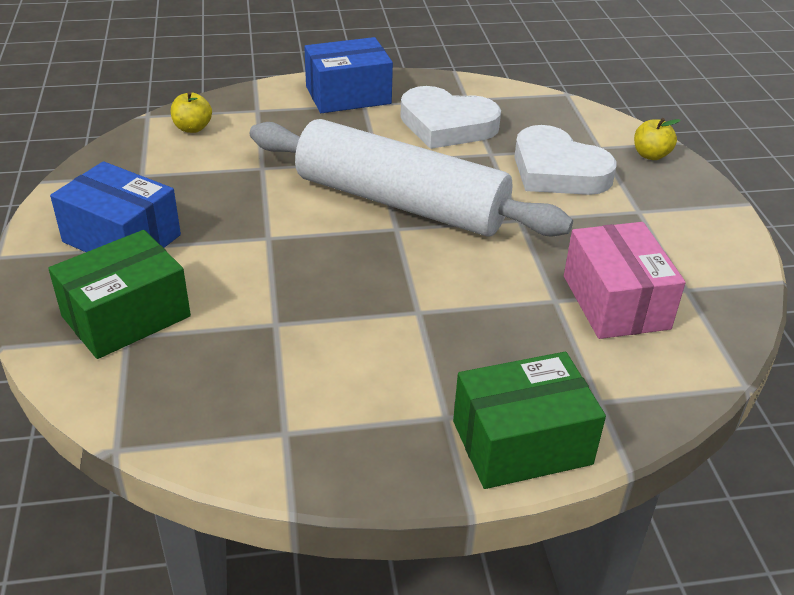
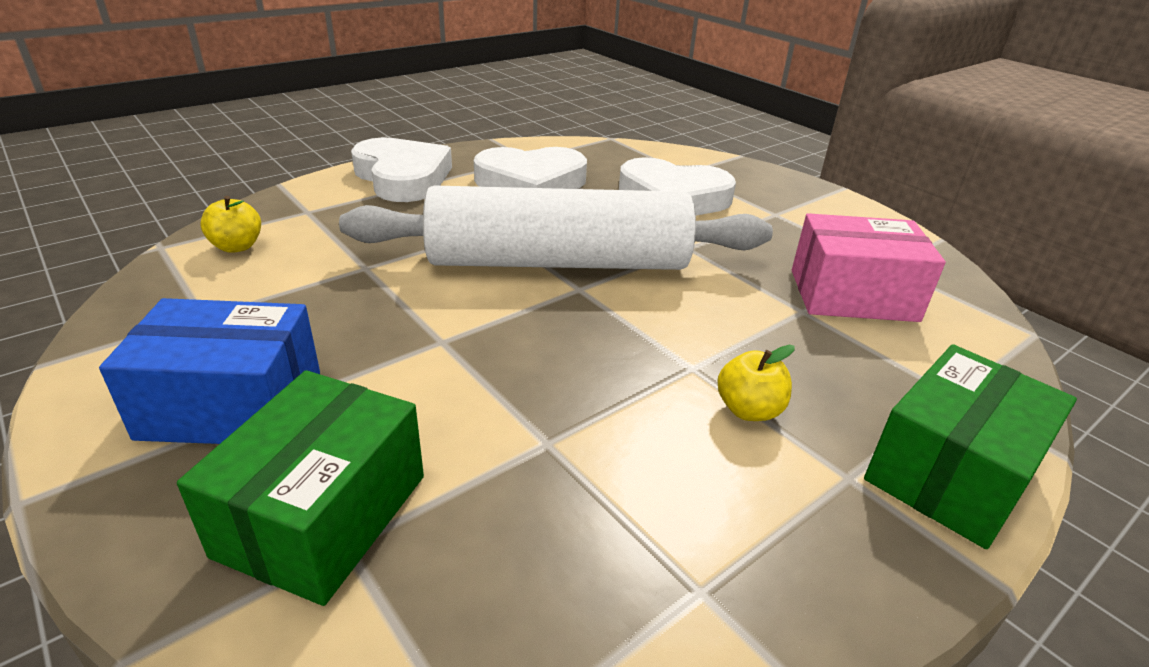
camera: 30 degrees left, 5 degrees down
blue box [304,37,393,113] -> white heart [351,137,452,202]
pink box [564,222,686,339] -> pink box turned 45 degrees counterclockwise [792,213,946,322]
yellow apple [634,118,680,160] -> yellow apple moved to [717,345,795,421]

